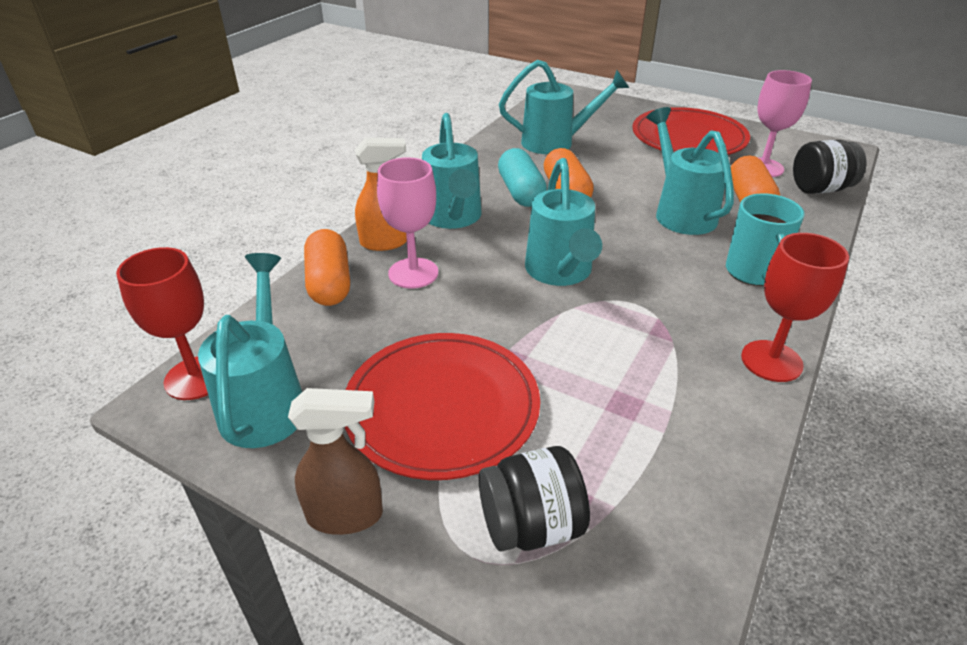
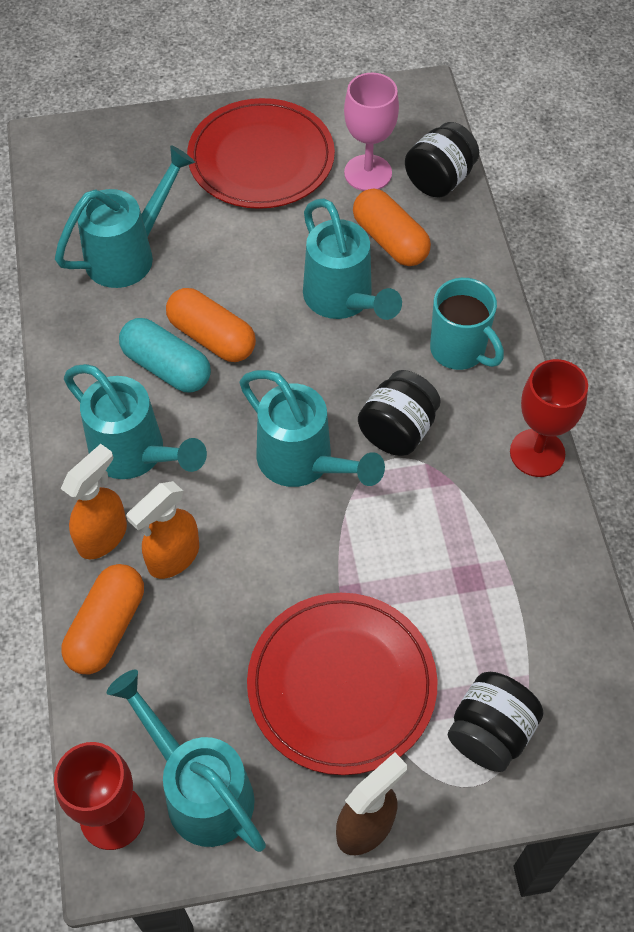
camera: 40 degrees left, 20 degrees up
orange capsule [304,229,350,306] -> orange capsule turned 75 degrees clockwise [62,564,144,674]
pink goblet [377,157,438,289] -> orange spray bottle [126,481,199,579]
turquoise watering can [647,107,734,235] -> turquoise watering can turned 150 degrees counterclockwise [303,199,402,320]
none -> black jar [358,370,441,456]

